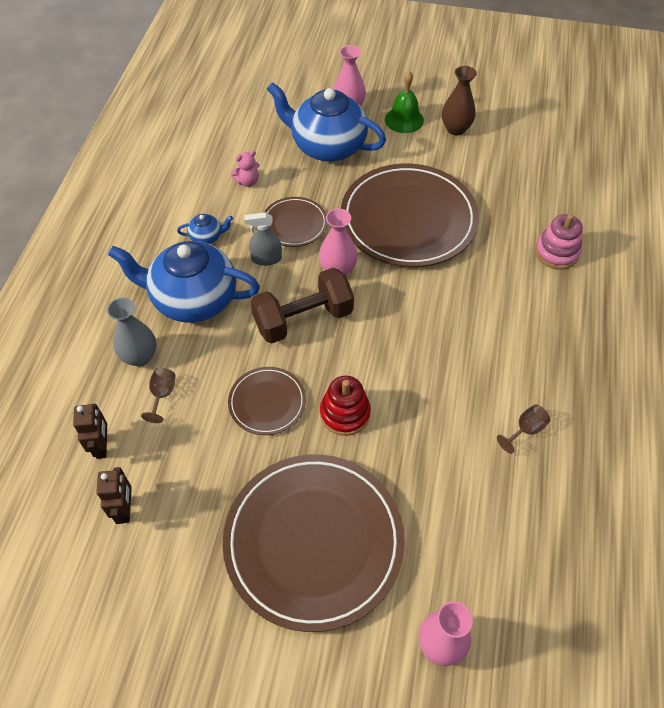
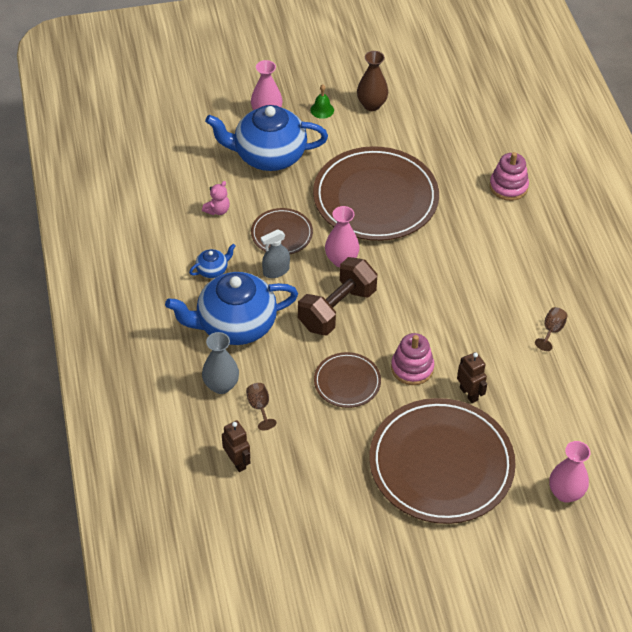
camera: 25 degrees left, 5 degrees down
brown robot [96,467,132,524] -> brown robot moved to [457,352,487,403]
red stacking toy [320,376,371,436] -> pink stacking toy [391,333,434,385]
green bell [385,71,424,133] -> green bell [310,84,334,119], size x0.63

